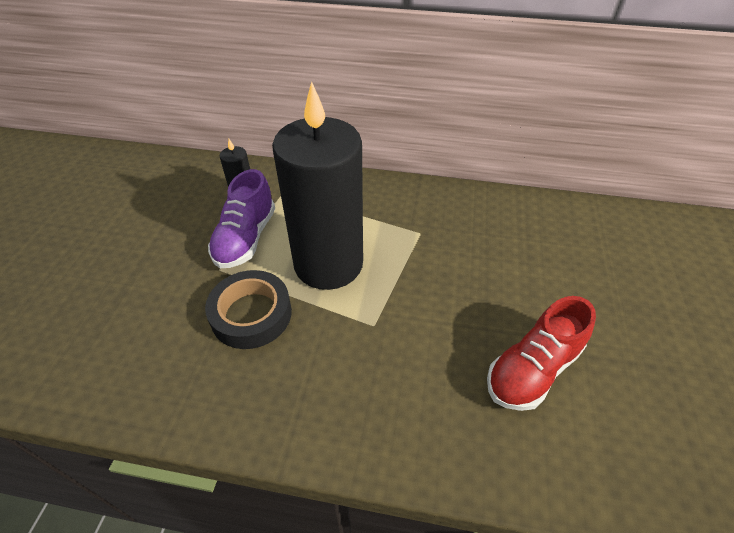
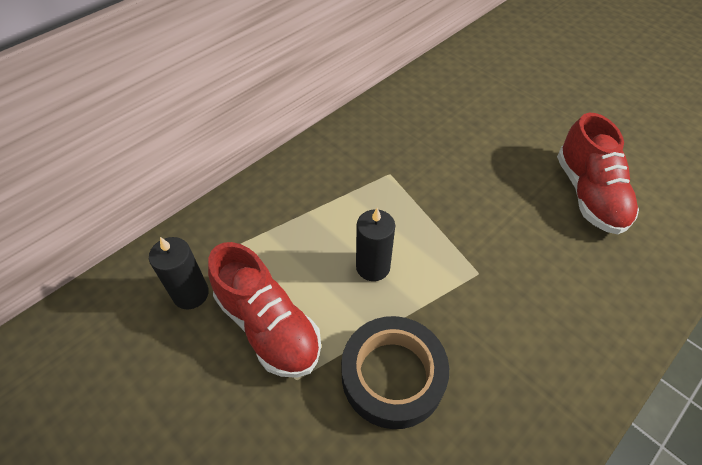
camera: 55 degrees left, 5 degrees up
purple shoe [208,169,275,268] -> red shoe [208,242,321,378]
black candle [272,81,363,290] -> black candle [356,208,395,281], size x0.41

